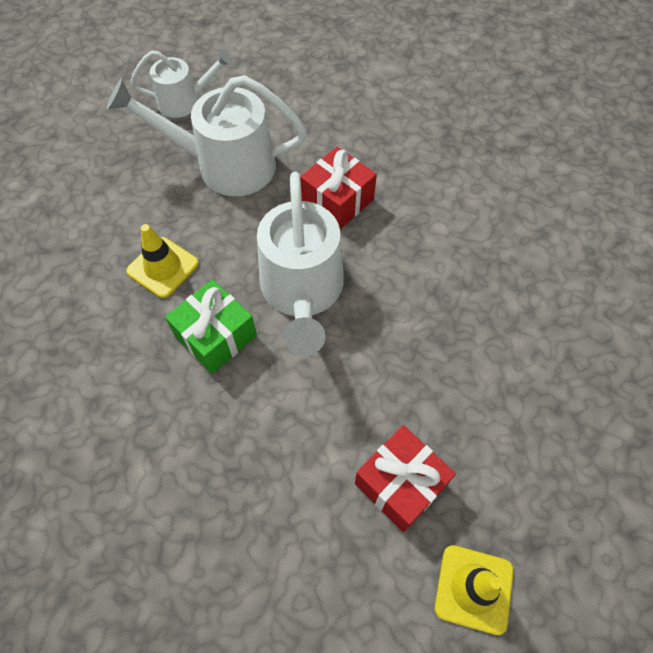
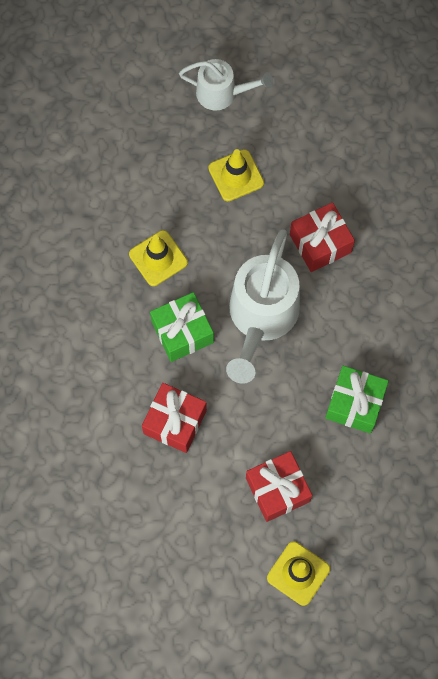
camera: 20 degrees right, 10 degrees up
white watering can [107,75,307,196] -> yellow traffic cone [208,149,264,201]
none -> red gift [142,383,207,453]
none -> green gift [325,366,389,433]

